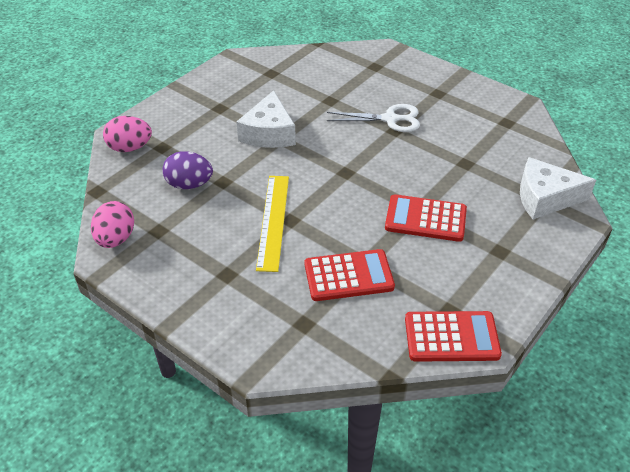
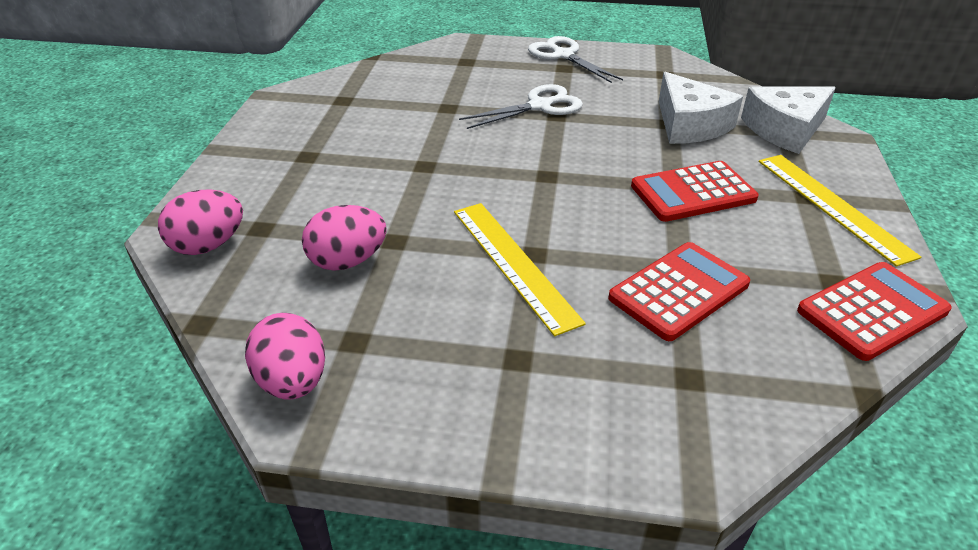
camera: 30 degrees left, 5 degrees down
purple egg [162,151,213,189] -> pink egg [302,205,387,271]
white cheese [236,90,296,148] -> white cheese moved to [659,72,743,144]
none -> white scissors [528,36,623,83]
none -> yellow ruler [759,155,921,267]

